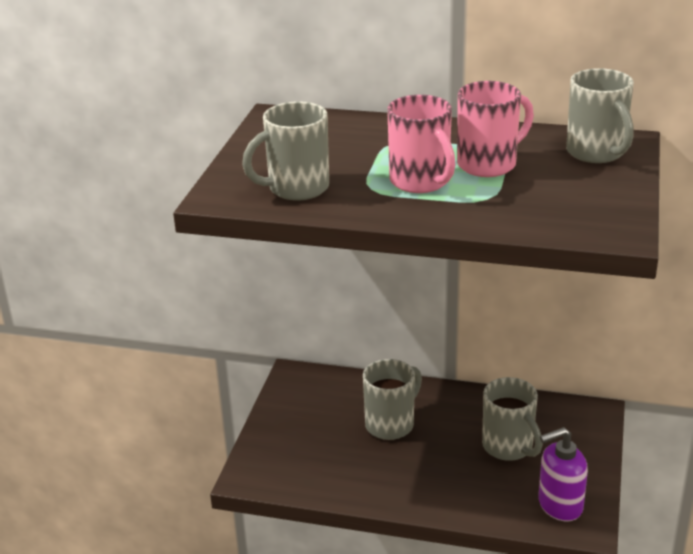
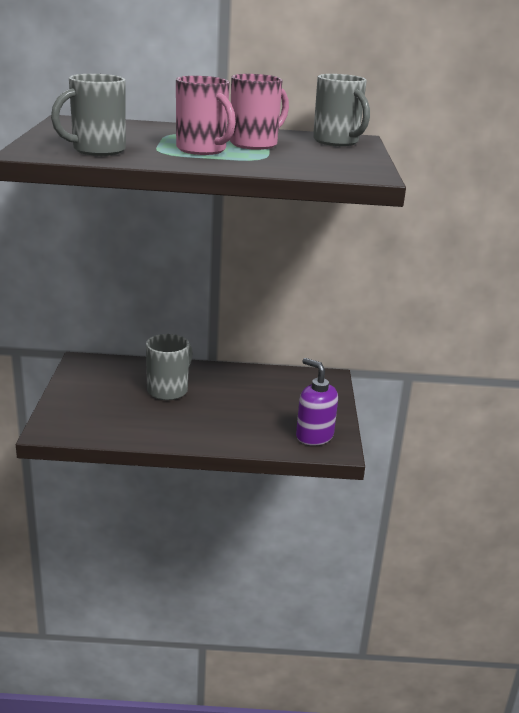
camera: 15 degrees left, 5 degrees down
grey mug [482,377,543,461] -> none
purple soap dispenser [538,427,588,522] -> purple soap dispenser turned 75 degrees clockwise [296,358,338,446]

